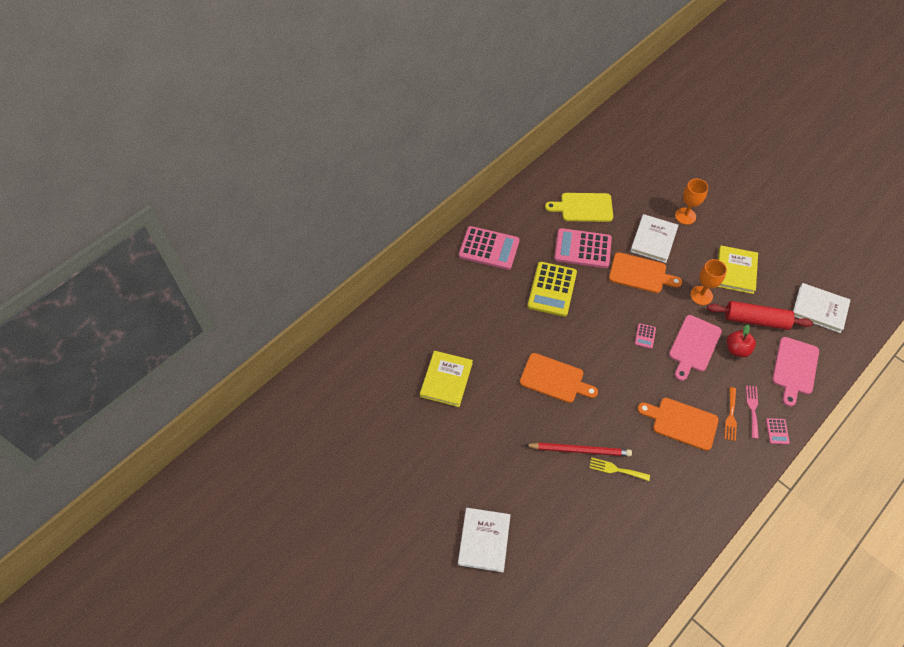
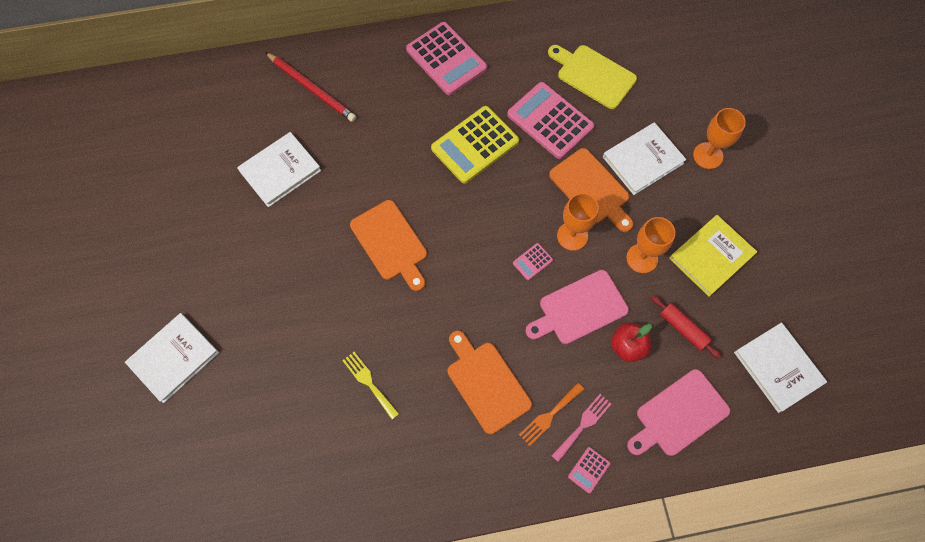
camera: 35 degrees right, 10 degrees up
yellow book [420,351,473,407] -> white book [237,132,321,207]
red pencil [525,442,632,457] -> red pencil moved to [265,52,356,122]
red rolling pin [707,301,813,330] -> red rolling pin [651,295,721,359], size x0.60
none -> orange goblet [557,193,599,251]

